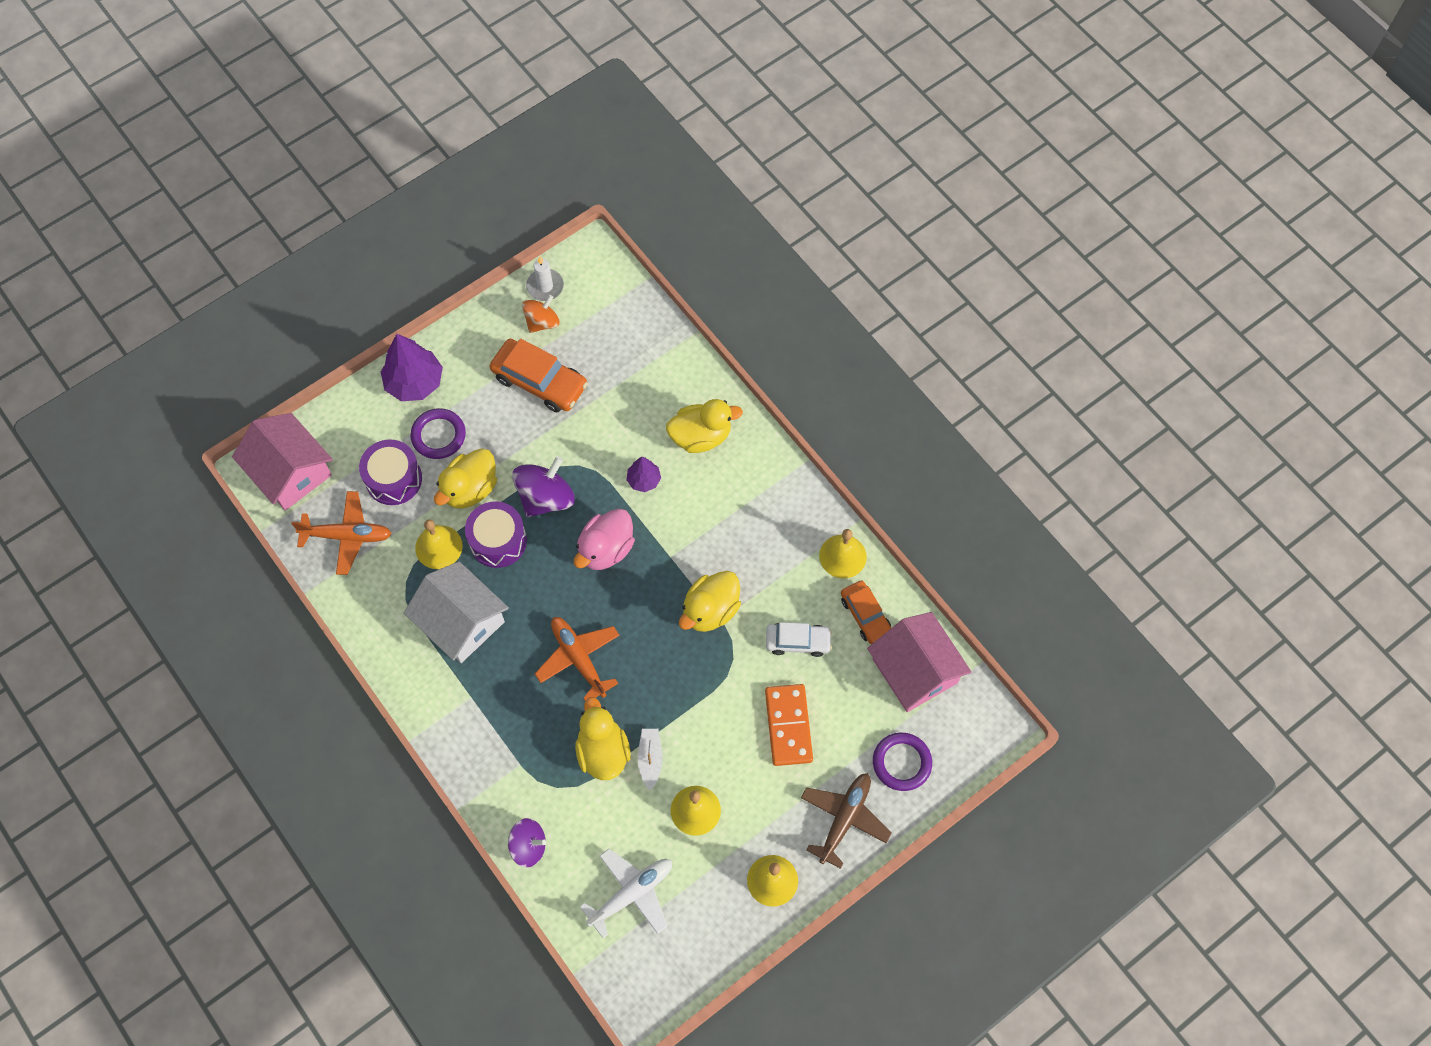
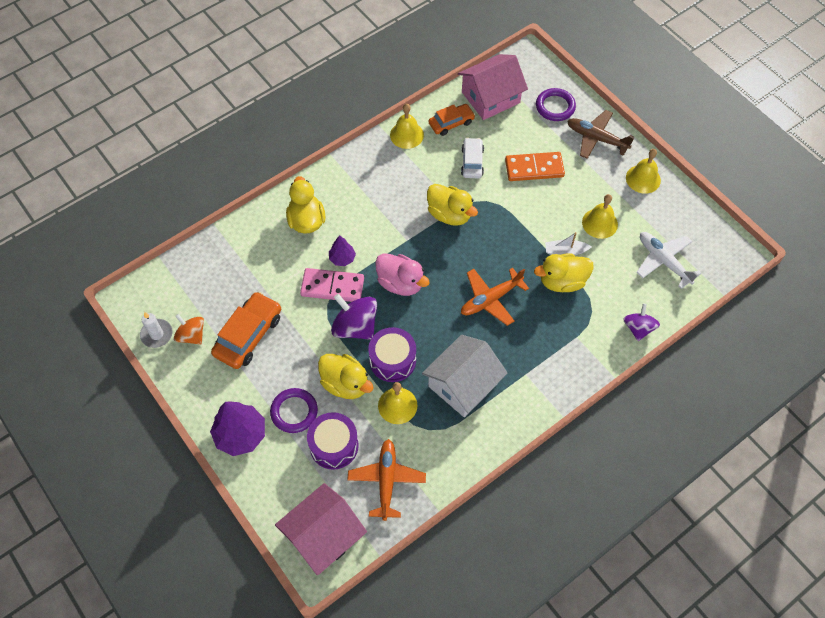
camera: 90 degrees left, 5 degrees down
none -> pink domino [300,268,364,302]

